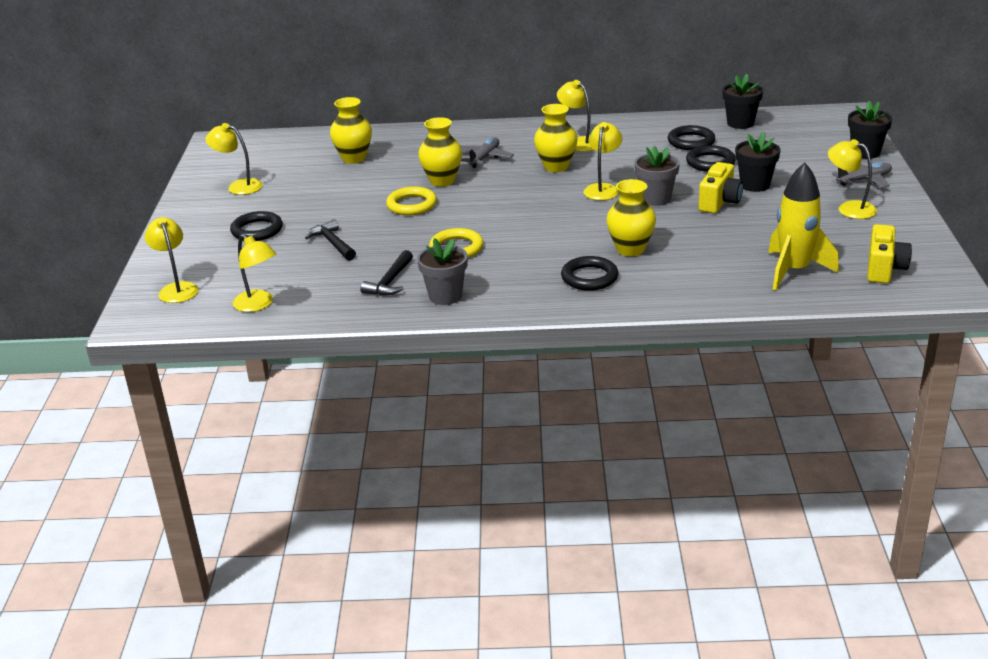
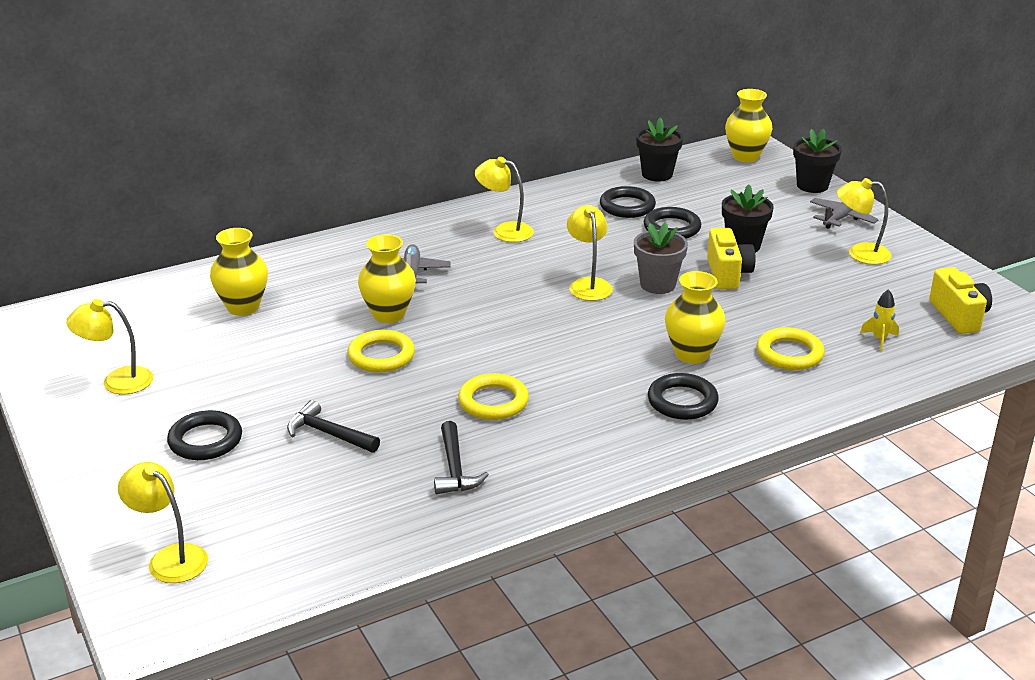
camera: 30 degrees left, 0 degrees up
yellow lamp [233,234,276,312] -> none
grey flower pot [417,238,468,305] -> none
yellow vase [534,104,578,172] -> yellow vase moved to [725,89,773,162]
yellow rocket [768,162,839,291] -> yellow rocket [860,289,899,352], size x0.43
none -> yellow ring [757,327,825,370]

